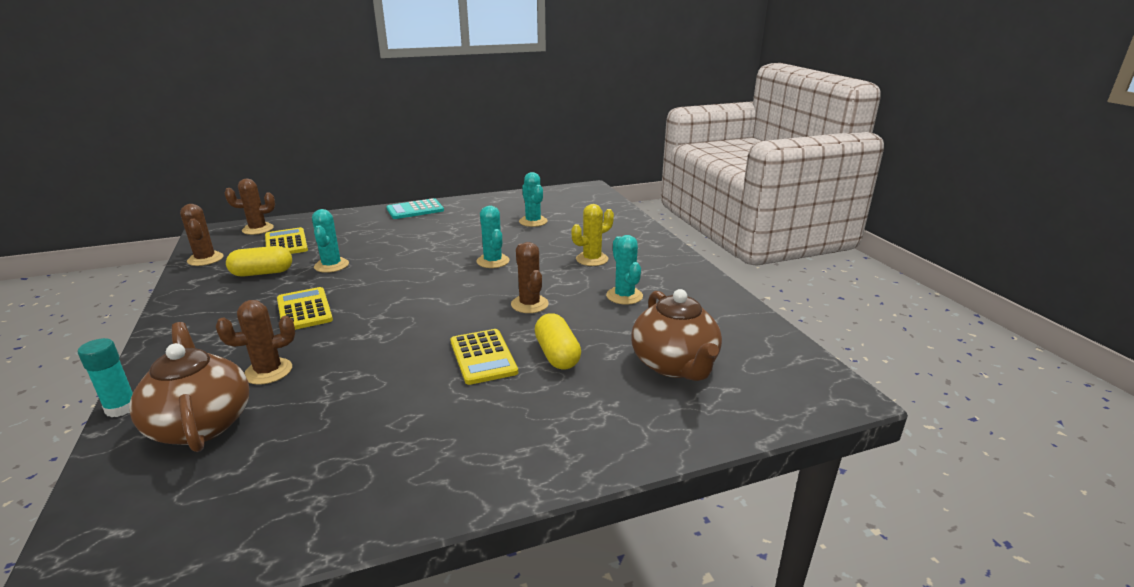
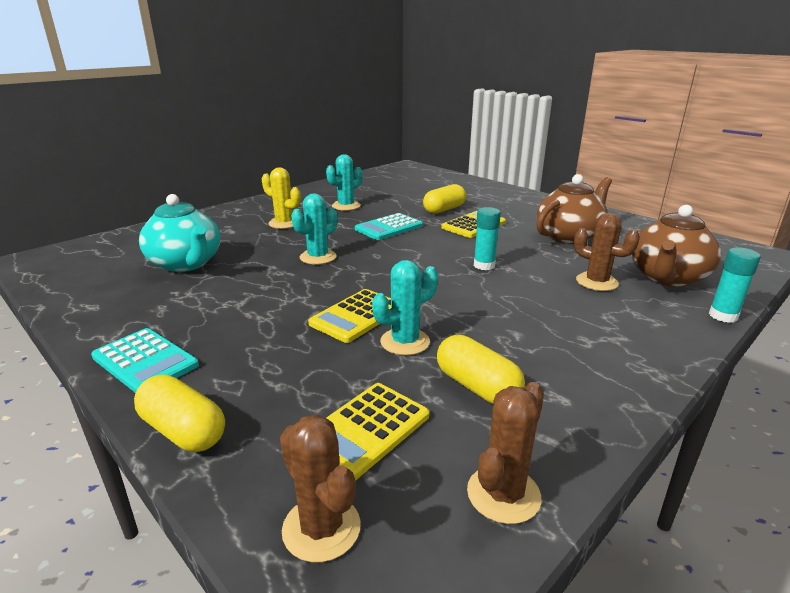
camera: 115 degrees left, 0 degrees up
yellow calculator [277,287,333,330] -> yellow calculator moved to [308,289,391,343]
brown cactus [511,242,549,313] -> turquoise calculator [355,213,423,240]
turquoise cactus [519,172,547,227] -> turquoise teapot [139,194,221,272]
brown teapot [631,289,722,381] -> brown teapot moved to [536,174,612,244]
none -> yellow capsule [134,375,225,452]
none -> turquoise glue stick [474,207,501,270]

